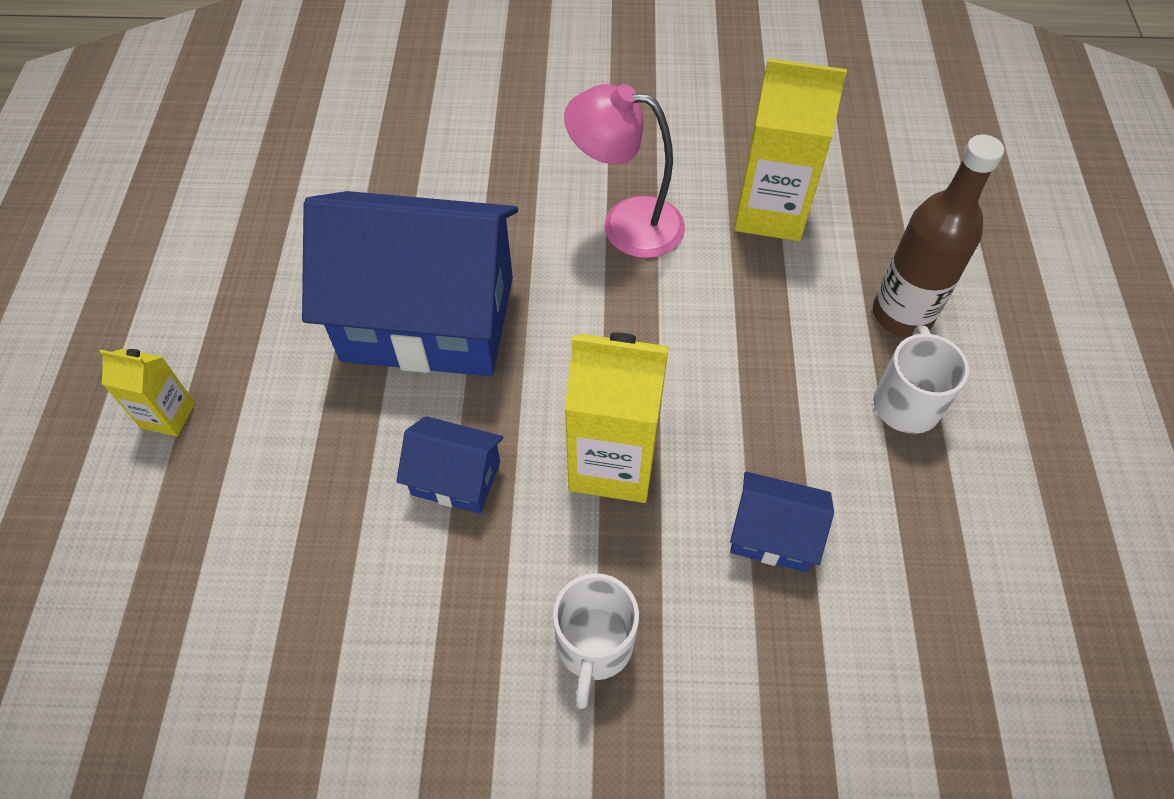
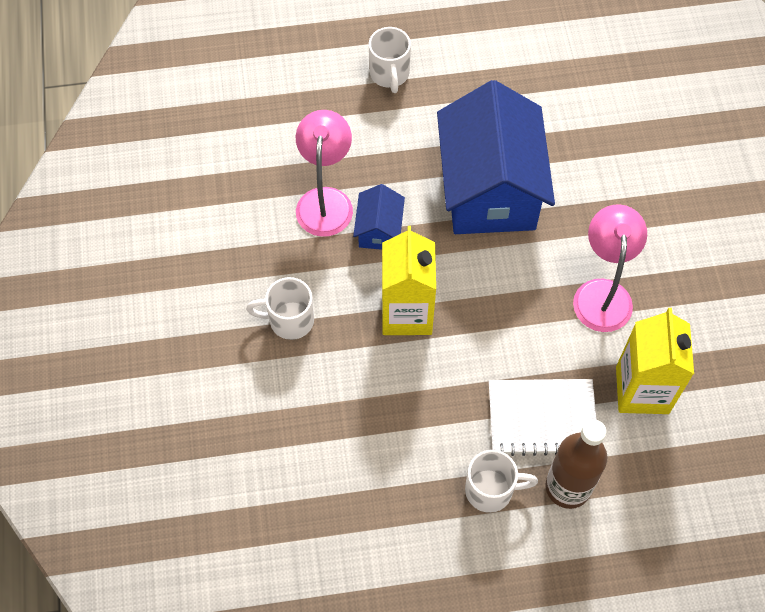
camera: 80 degrees right, 5 degrees up
yellow carton [99,349,195,437] -> white mug [369,27,411,93]
blue house [730,471,834,572] -> none
none -> pink lamp [296,110,353,237]
none -> white notebook [489,379,597,456]

